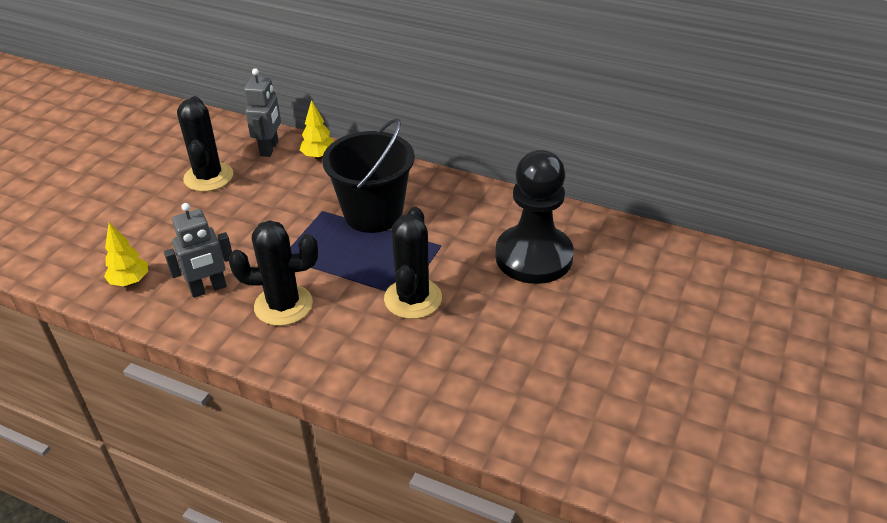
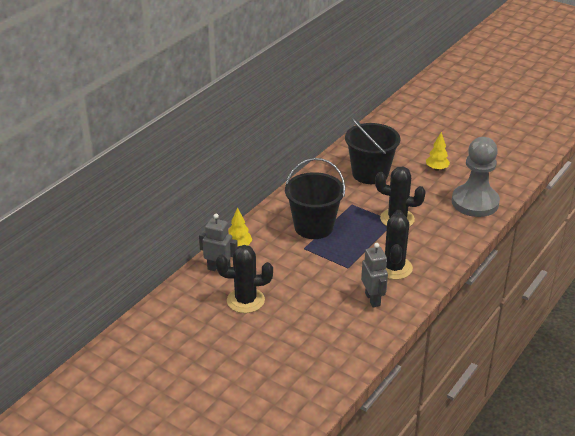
camera: 80 degrees left, 5 degrees down
yellow tree [104,223,148,286] -> yellow tree moved to [426,132,450,171]
black pawn [495,150,574,284] -> black bucket [345,117,400,184]
none -> grey pawn [452,137,500,217]

